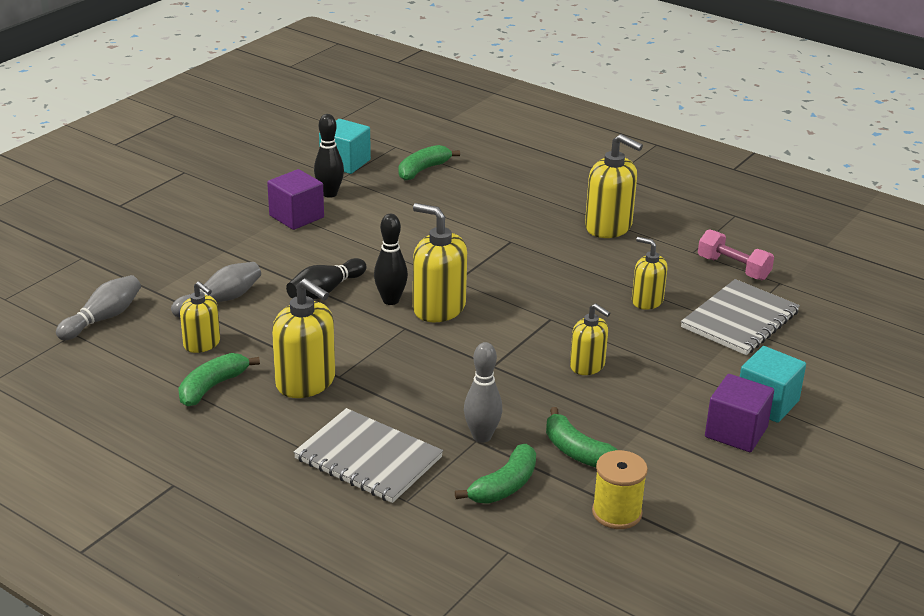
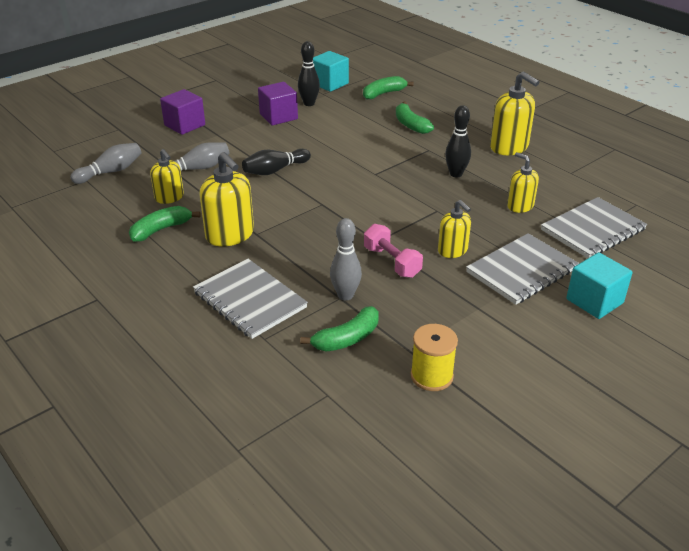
camera: 15 degrees right, 5 degrees up
black bowling pin [374,214,408,305] -> black bowling pin moved to [445,105,471,177]
yellow soap dispenser [413,203,467,322] -> none
green banana [546,407,617,467] -> green banana moved to [396,101,434,134]
pink dumbbell [698,229,774,280] -> pink dumbbell moved to [364,224,423,278]
purple cube [705,374,774,452] -> purple cube moved to [160,89,205,135]
none -> grey notebook [466,233,579,305]

